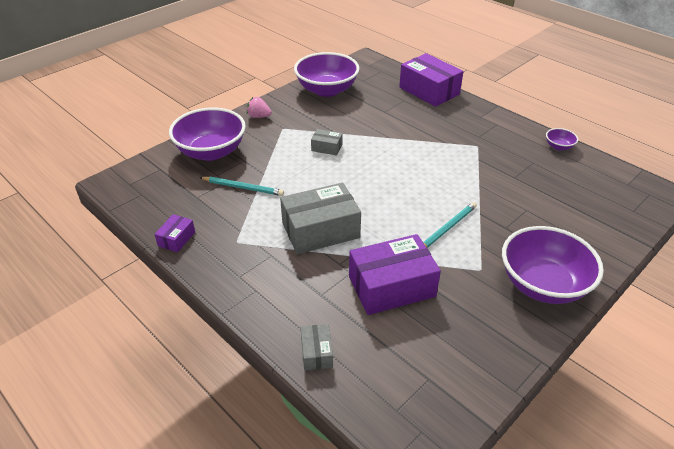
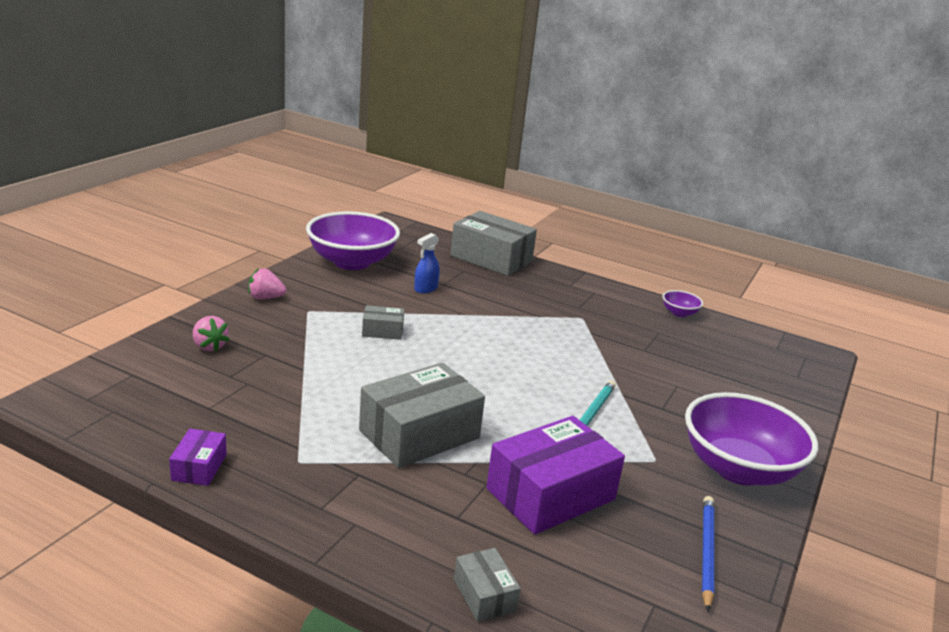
camera: 20 degrees left, 15 degrees down
purple bowl [169,108,246,161] -> pink strawberry [193,316,230,352]
turquoise pencil [199,177,284,196] -> none
purple box [399,53,463,107] -> grey box [451,211,537,276]
none -> blue spray bottle [414,233,440,293]
none -> blue pencil [702,496,714,611]

